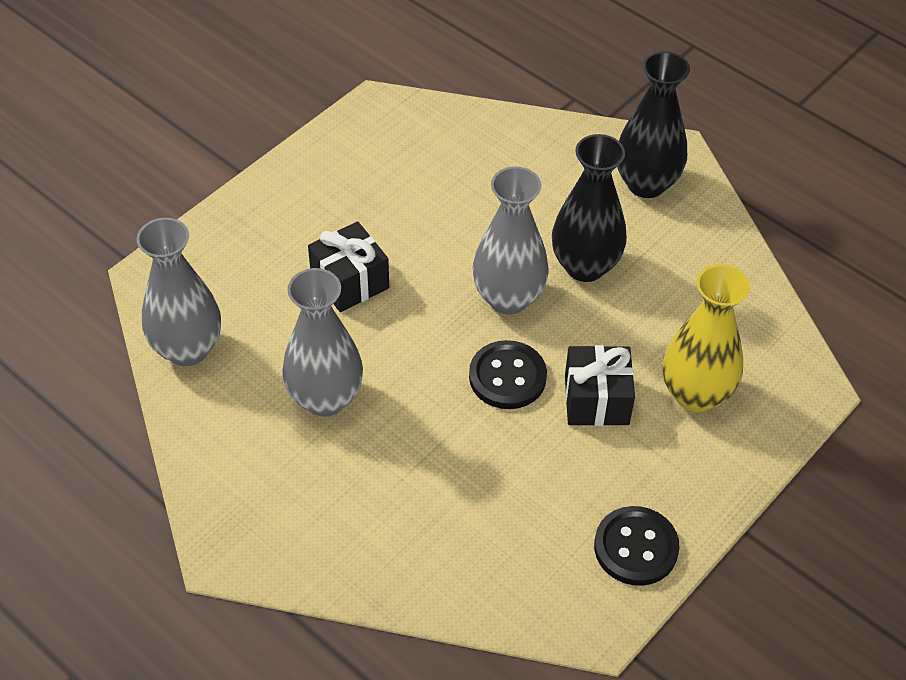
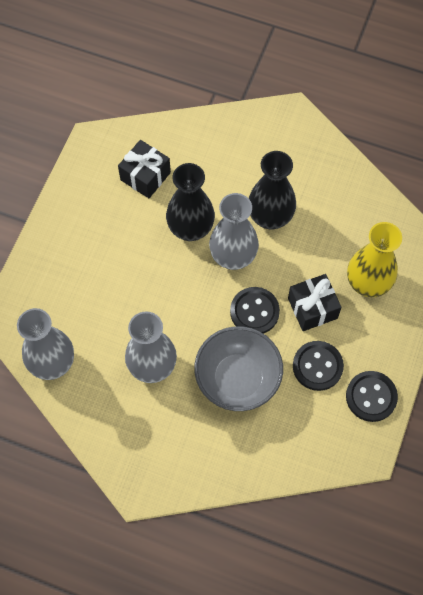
camera: 20 degrees left, 15 degrees up
black gift [308,221,389,312] -> black gift moved to [118,140,171,198]
black vase [617,51,690,198] -> black vase moved to [166,163,215,241]
none -> grey bowl [194,326,283,411]
none -> black button [293,341,344,391]

